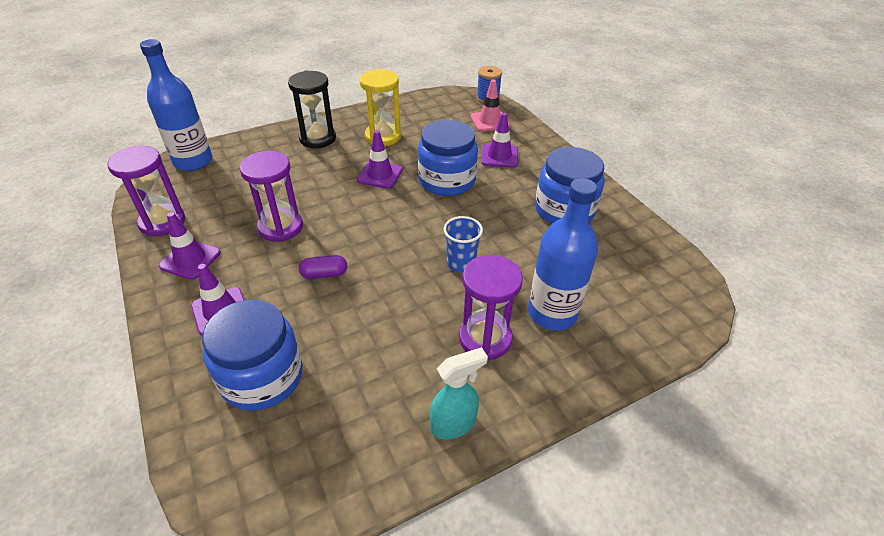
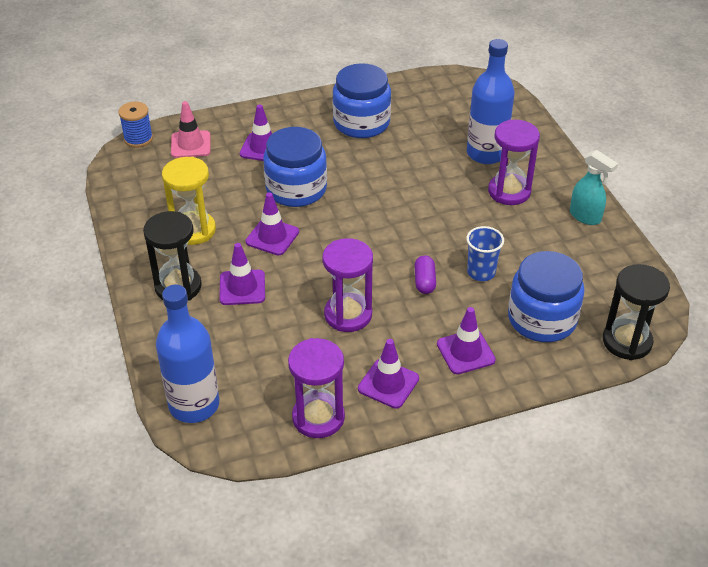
camera: 80 degrees left, 0 degrees up
turquoise spray bottle [430,347,488,440] -> turquoise spray bottle turned 150 degrees clockwise [570,150,618,225]
blue cup [444,216,483,273] -> blue cup moved to [466,226,504,281]
none -> purple traffic cone [219,243,265,305]
none -> black hourglass [603,264,670,360]

